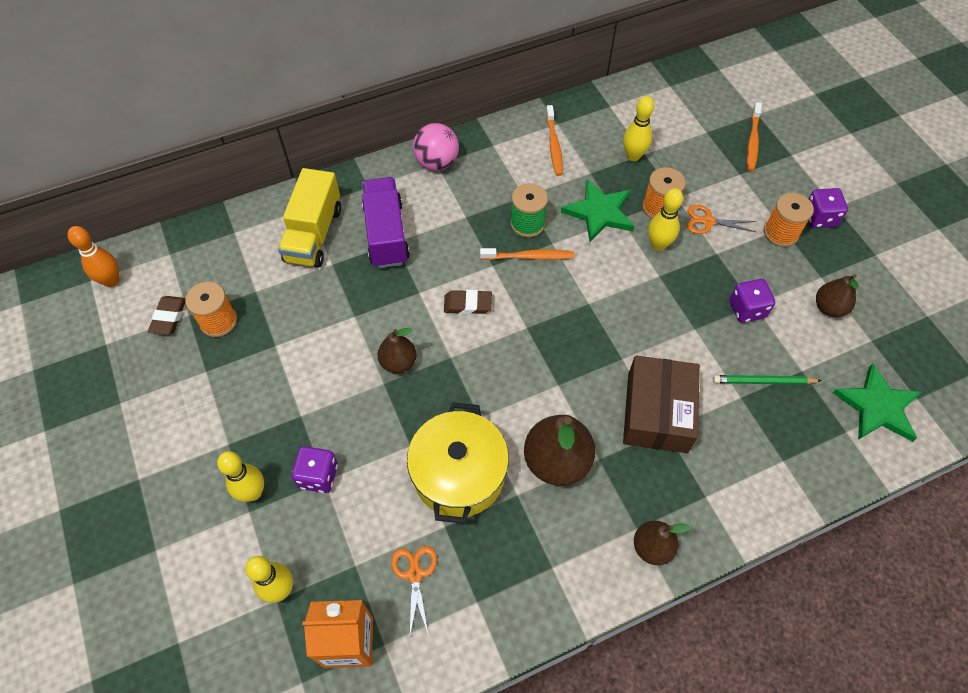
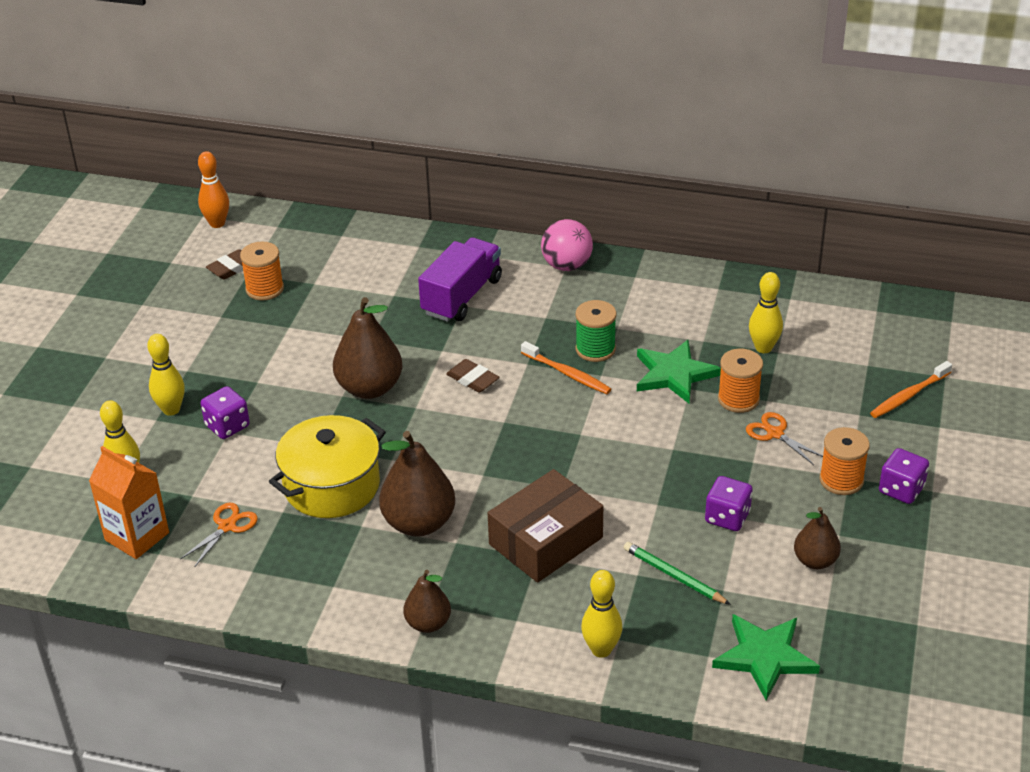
camera: 40 degrees right, 20 degrees down
yellow truck [278,168,341,268] -> none
brown pear [378,328,417,373] -> brown pear [333,297,402,399], size x1.69
orange toothbrush [546,105,563,176] -> none
yellow bowling pin [648,188,683,251] -> yellow bowling pin moved to [581,570,622,658]

